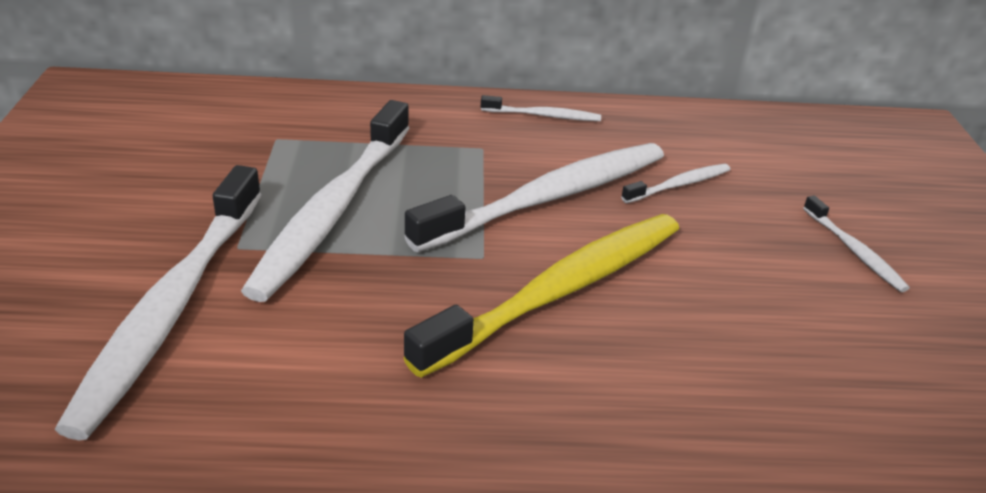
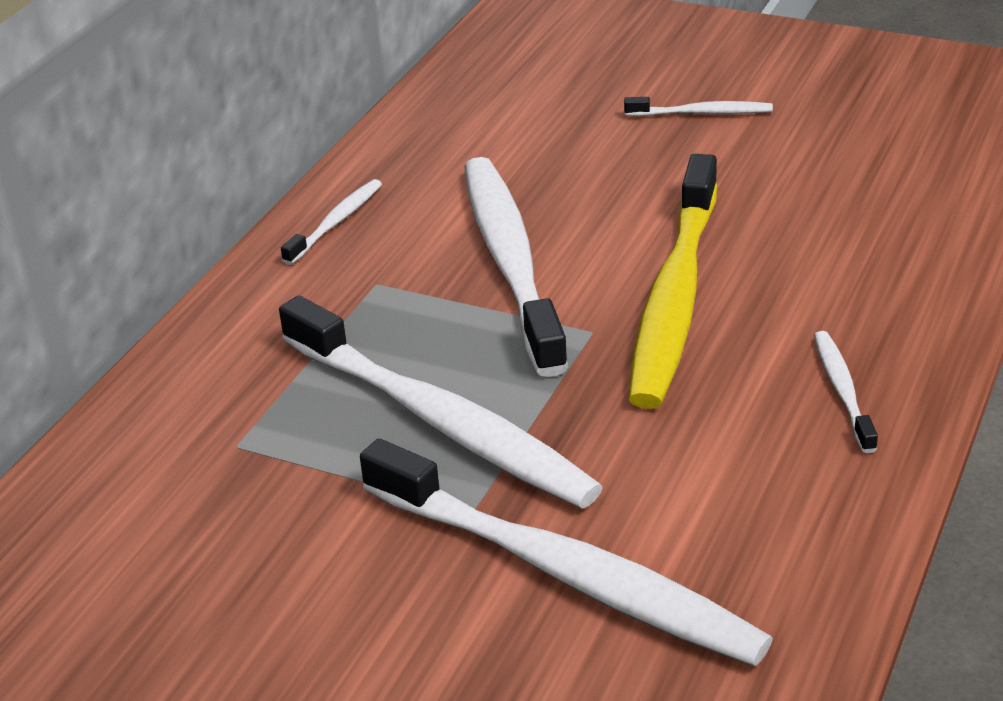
camera: 60 degrees left, 0 degrees up
yellow toothbrush [403,214,679,378] -> yellow toothbrush turned 150 degrees counterclockwise [629,154,717,409]
white toothbrush [621,164,730,203] -> white toothbrush moved to [814,331,878,453]

